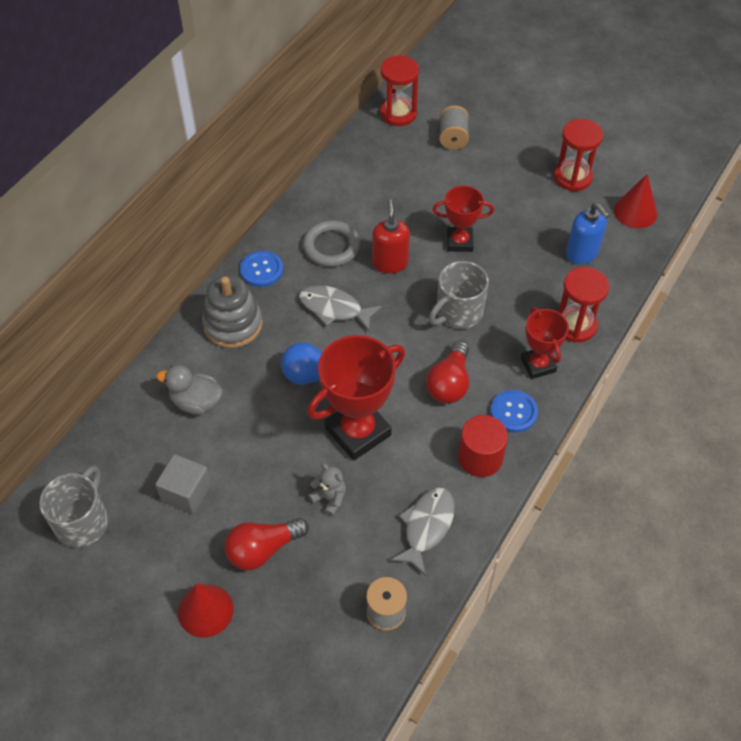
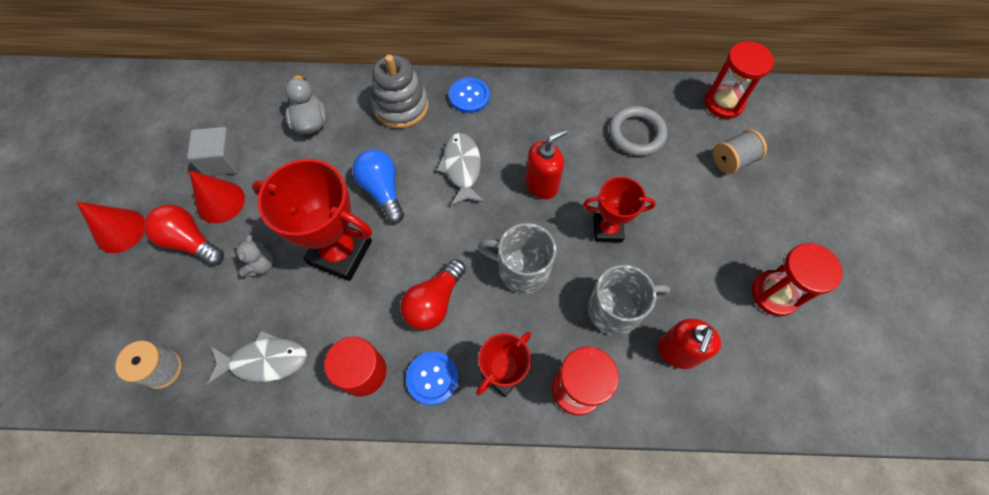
camera: 60 degrees right, 10 degrees up
grey mug [39,465,108,548] -> grey mug moved to [588,265,670,336]
grey ring [303,220,360,267] -> grey ring moved to [609,106,667,156]
red light bulb [426,341,469,404] -> red light bulb turned 45 degrees counterclockwise [400,259,466,330]
red trophy [432,186,494,252] -> red trophy turned 60 degrees counterclockwise [583,177,656,242]
blue soap dispenser [566,203,609,264] -> red soap dispenser [658,319,721,369]
red cone [614,174,657,228] -> red cone moved to [189,170,245,223]

